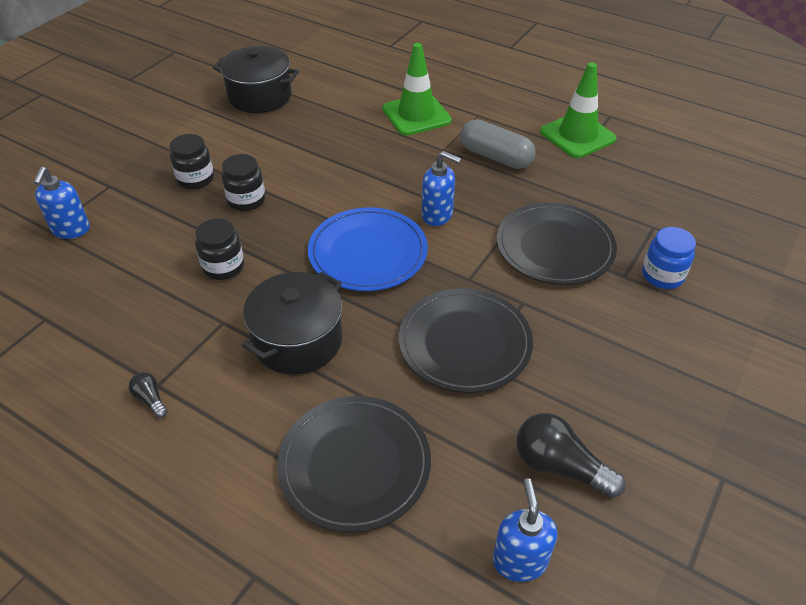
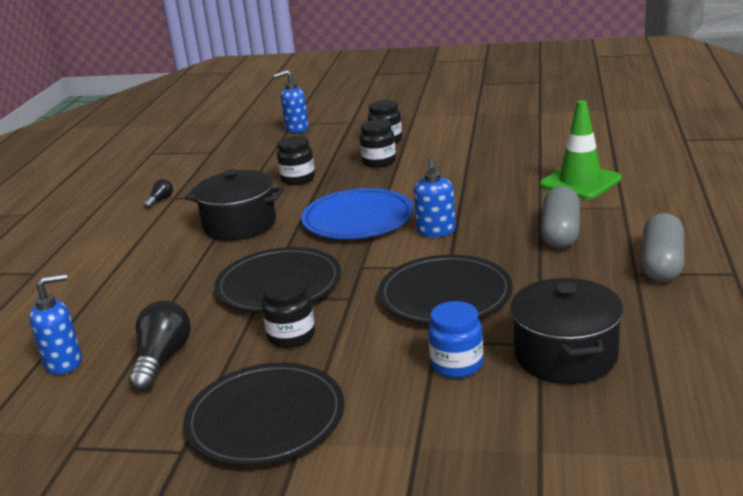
camera: 70 degrees right, 20 degrees down
black pot [213,46,299,113] -> black pot moved to [510,278,624,384]
black plate [277,396,431,533] -> black plate moved to [183,363,344,466]
green traffic cone [540,62,617,158] -> grey capsule [641,213,684,282]
none -> black jar [262,277,315,348]

